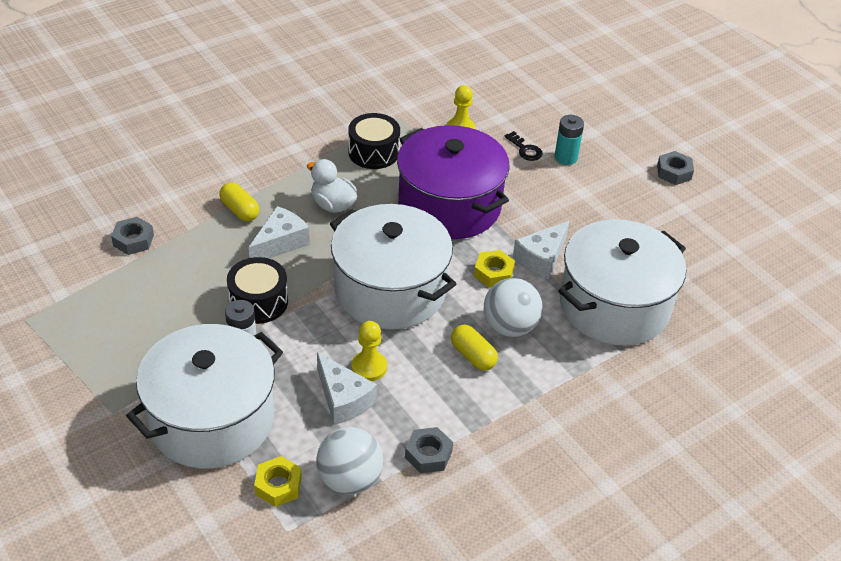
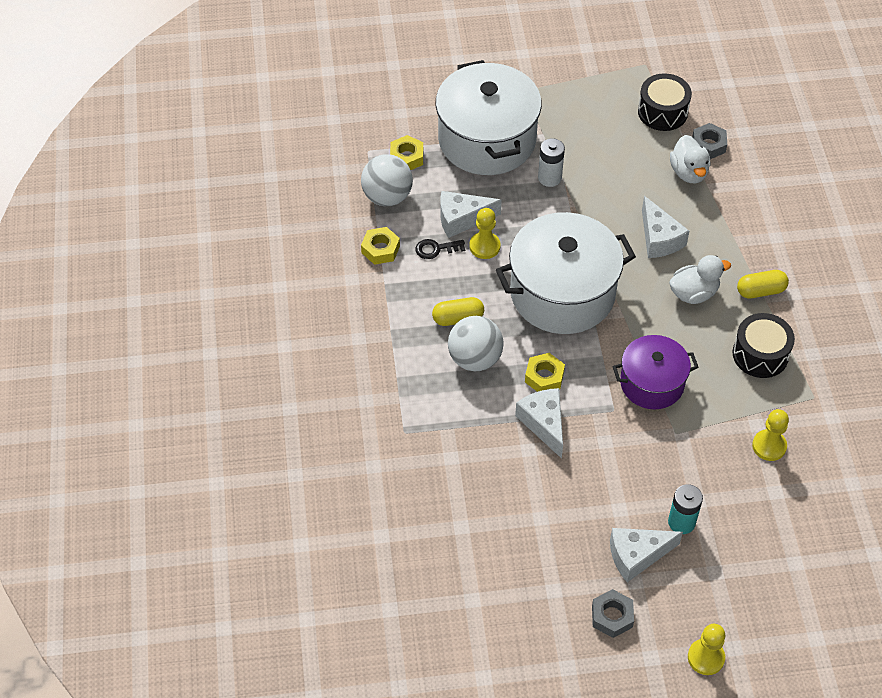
camera: 120 degrees right, 10 degrees up
yellow capsule [219,182,259,222] -> yellow capsule moved to [737,270,789,299]
black drum [227,257,288,324] -> black drum moved to [638,73,692,131]
purple pot [397,125,510,239] -> purple pot [613,335,698,409], size x0.59
grey nut [405,427,453,473] -> yellow nut [361,227,400,265]
black key [504,131,543,161] -> black key moved to [415,239,465,259]
white pot [558,219,686,346] -> none
none -> white cheese [610,528,683,582]
none -> white duck [670,135,710,183]
none -> yellow pawn [688,624,725,675]

